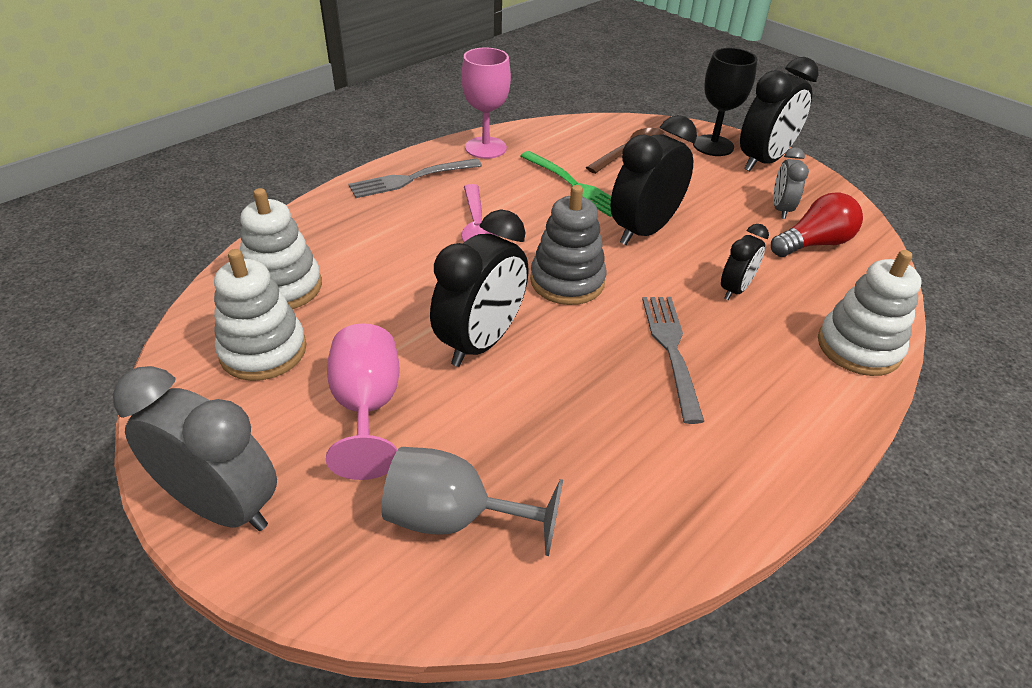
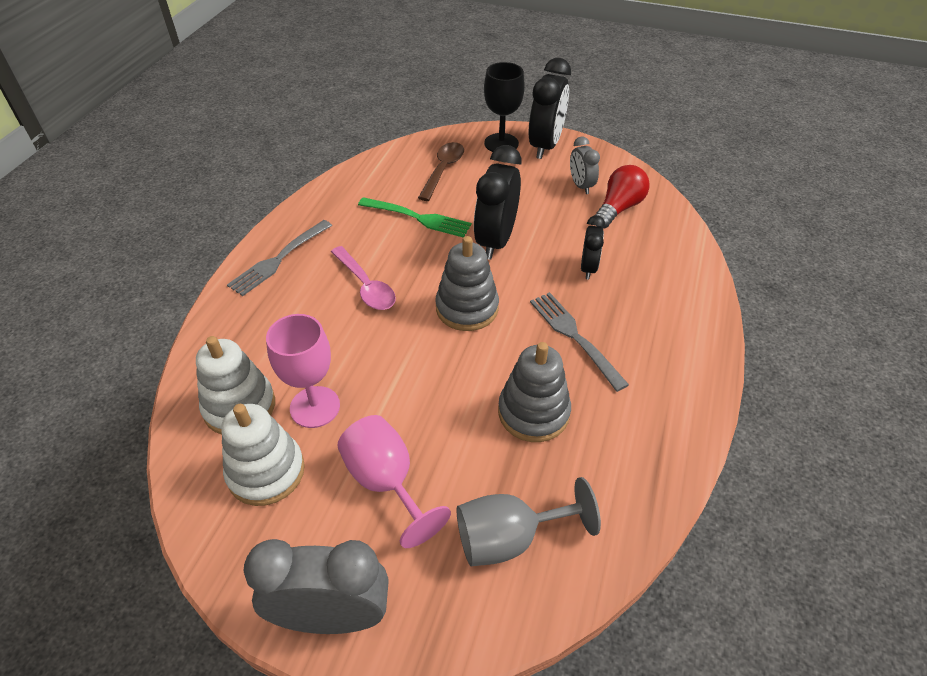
camera: 25 degrees left, 5 degrees up
black clock [430,210,528,367] -> none
pink goblet [461,48,511,159] -> pink goblet moved to [266,314,340,428]
white stacking toy [818,250,922,376] -> none
none -> grey stacking toy [498,342,571,442]

